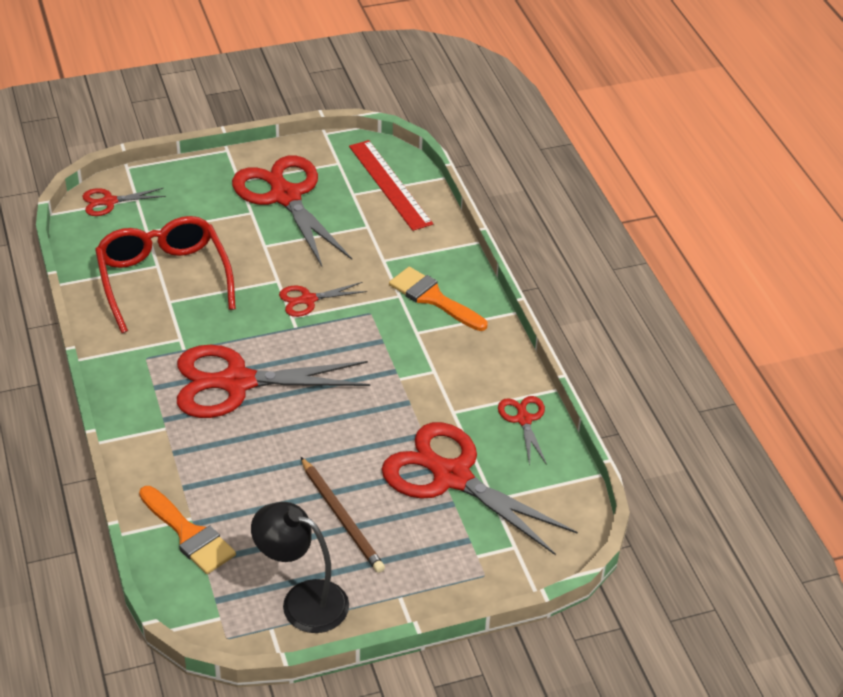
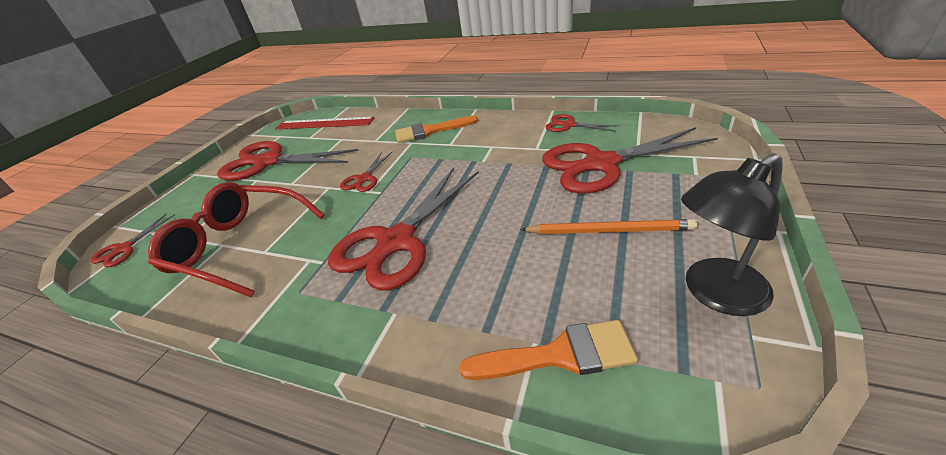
camera: 45 degrees left, 5 degrees down
brown pencil [301,457,385,573] -> orange pencil [520,219,697,234]

